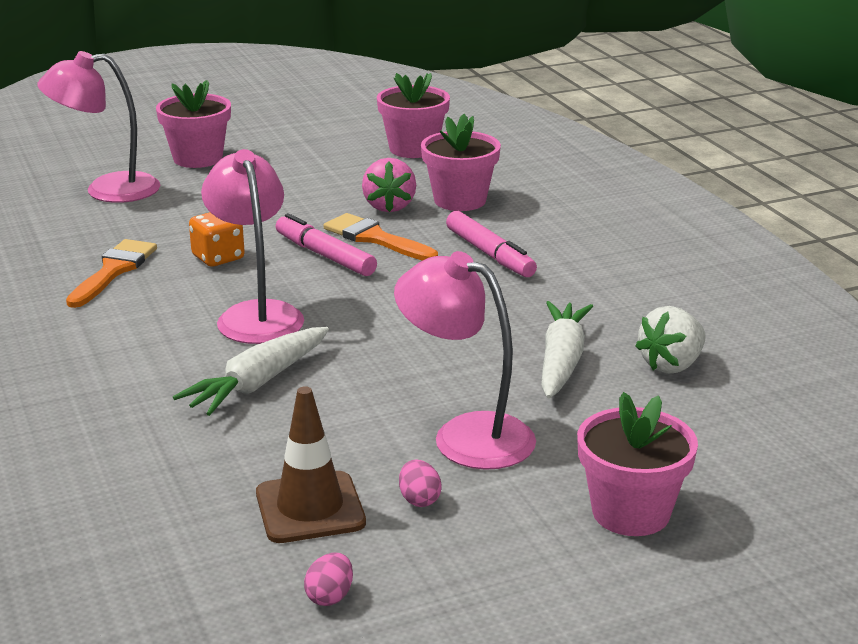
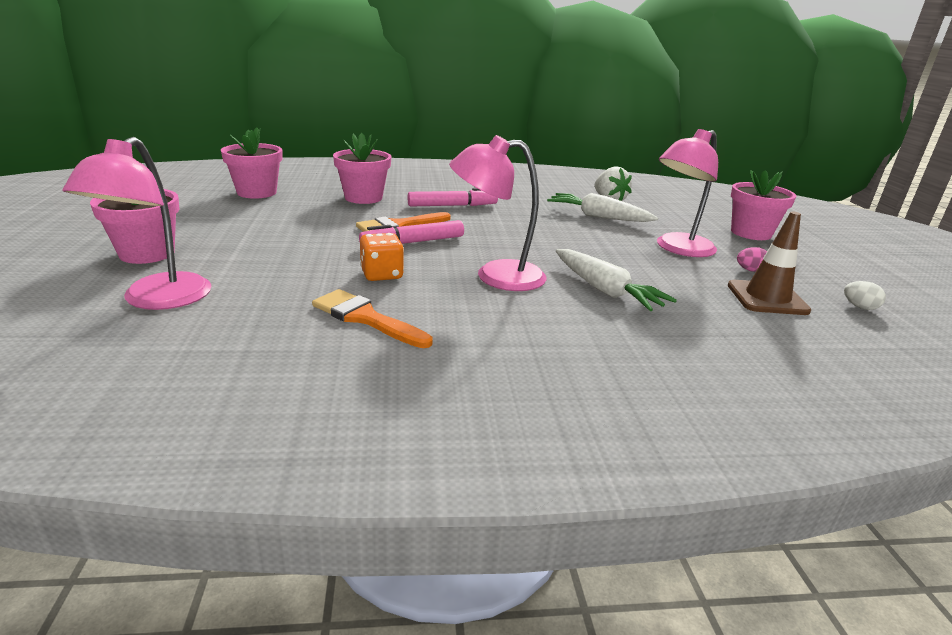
camera: 75 degrees left, 0 degrees up
pink egg [304,552,353,606] -> white egg [844,281,886,310]
pink strawberry [362,158,416,212] -> none

